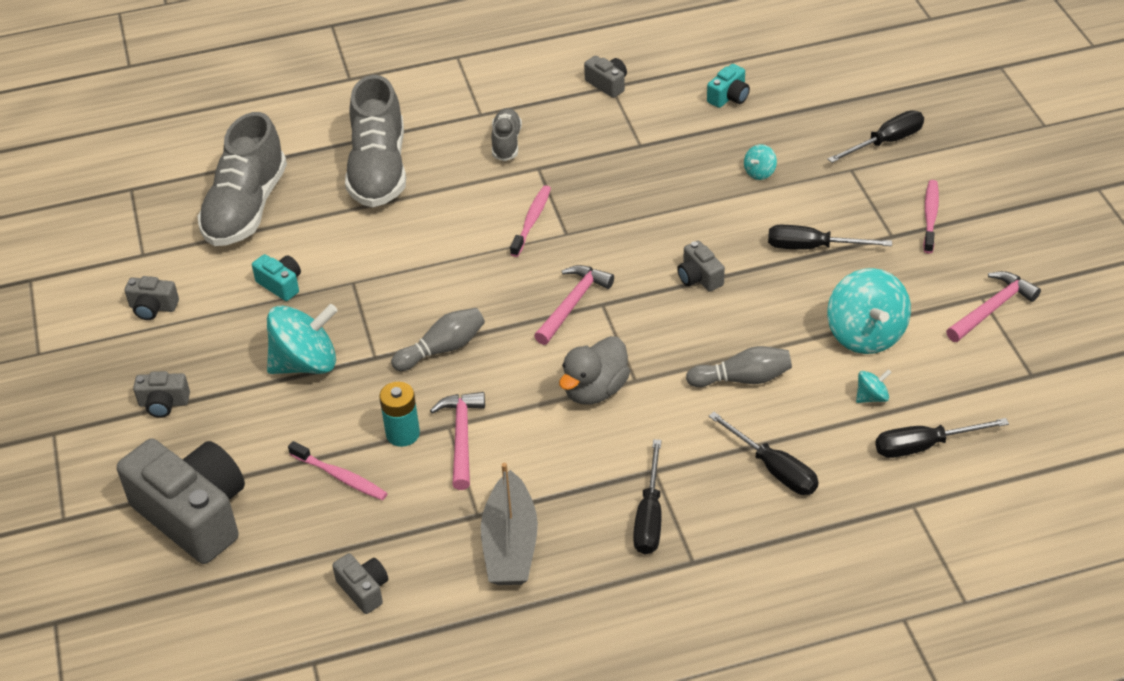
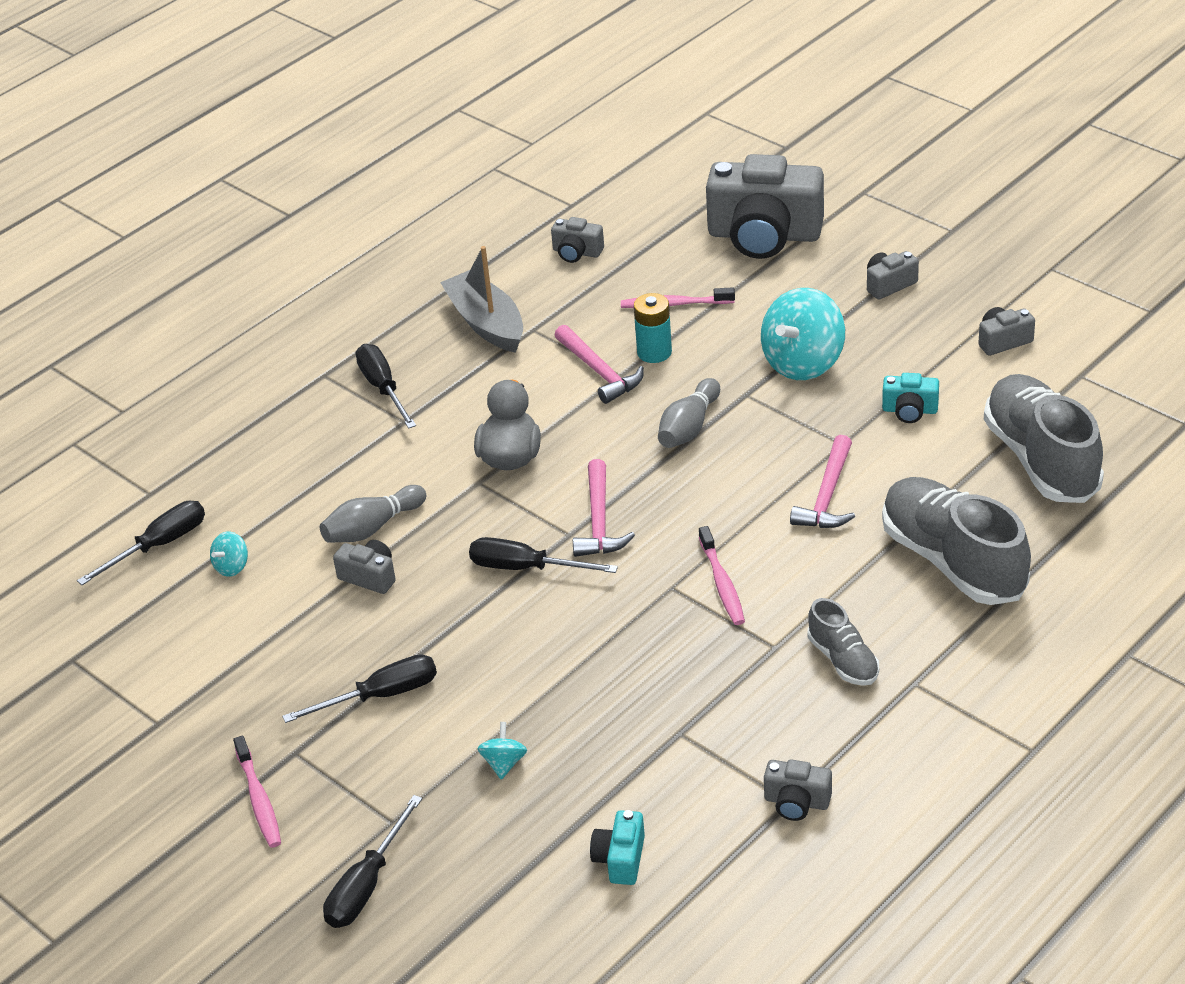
camera: 150 degrees right, 5 degrees down
grey camera [677,241,725,292] -> grey camera moved to [333,540,396,594]
black screwdriver [709,412,819,495] -> black screwdriver moved to [469,537,618,573]
turquoise spinning top [827,268,911,354] -> none
pink hammer [946,271,1041,342] -> pink hammer moved to [790,435,855,528]

